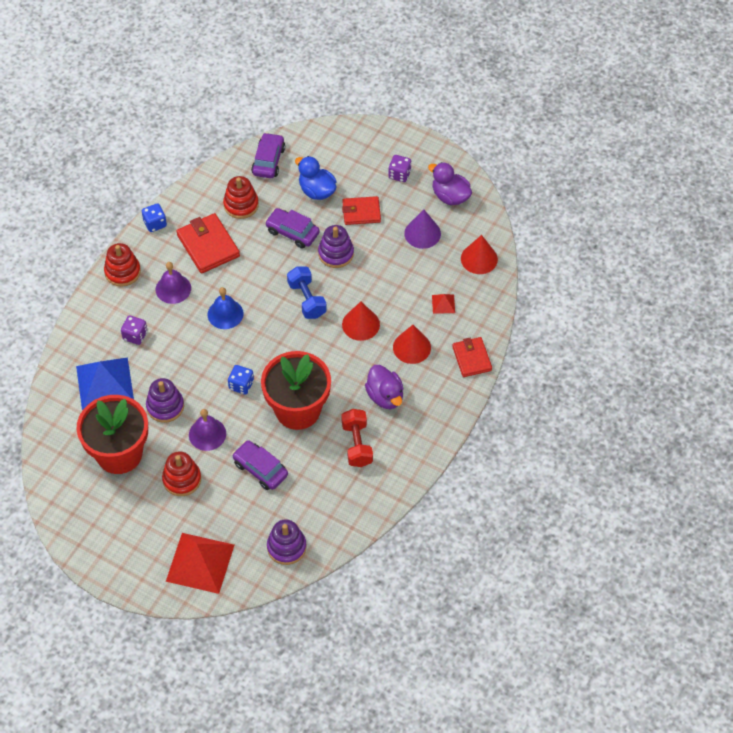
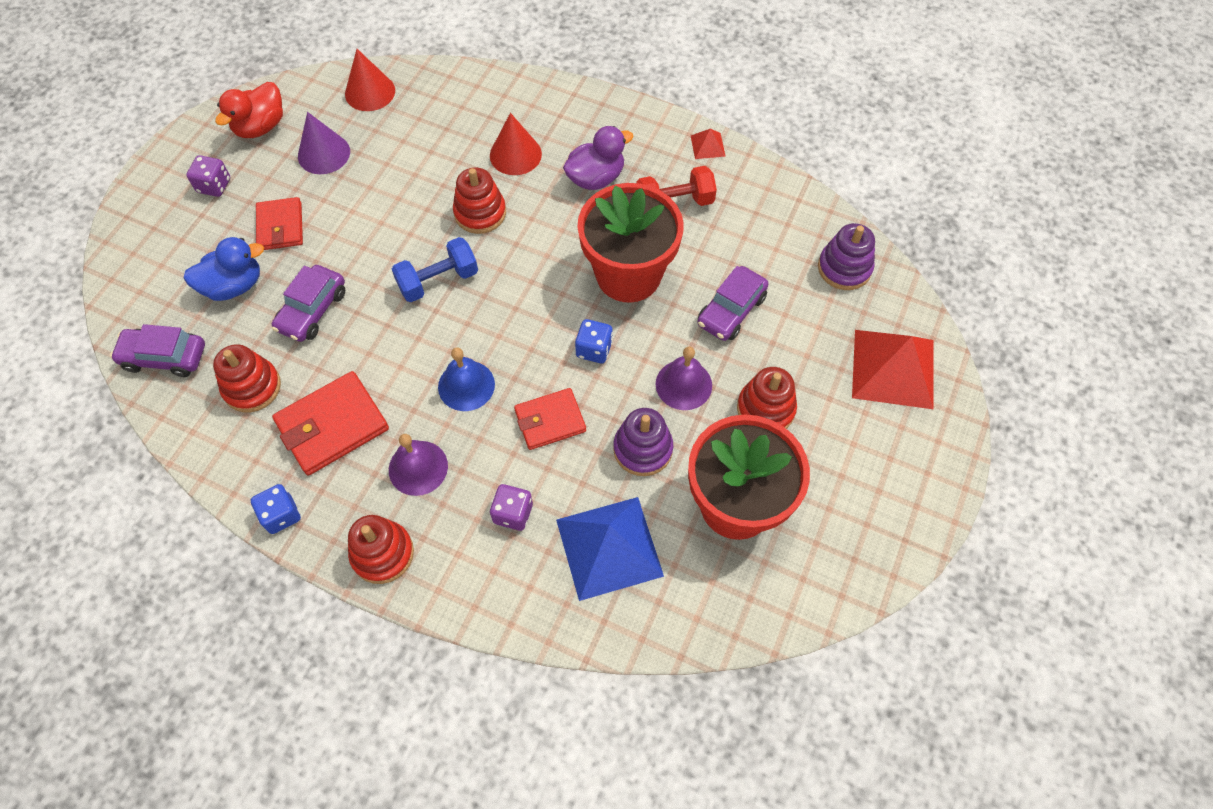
camera: 95 degrees left, 5 degrees up
blue duck [295,156,337,200] -> blue duck turned 150 degrees counterclockwise [184,237,264,301]
purple stacking toy [318,225,354,268] -> none
red cone [342,301,380,341] -> red stacking toy [453,167,506,234]
purple duck [428,162,472,205] -> red duck [215,82,283,138]
red pyramid [432,294,455,314] -> red pyramid moved to [691,129,726,159]
red wallet [452,337,492,377] -> red wallet moved to [514,388,586,450]

